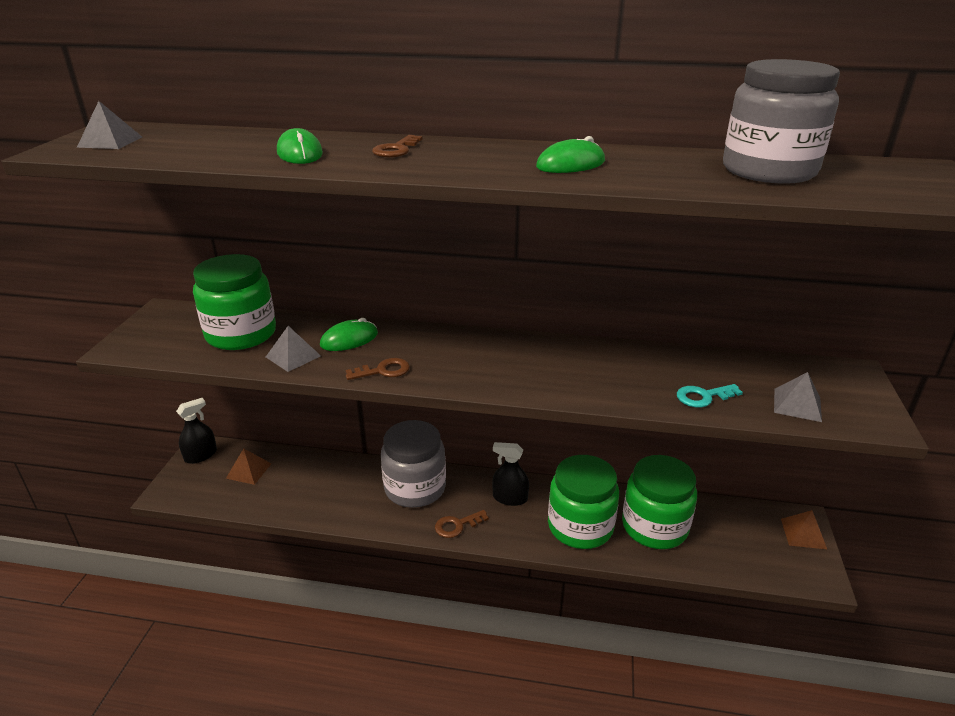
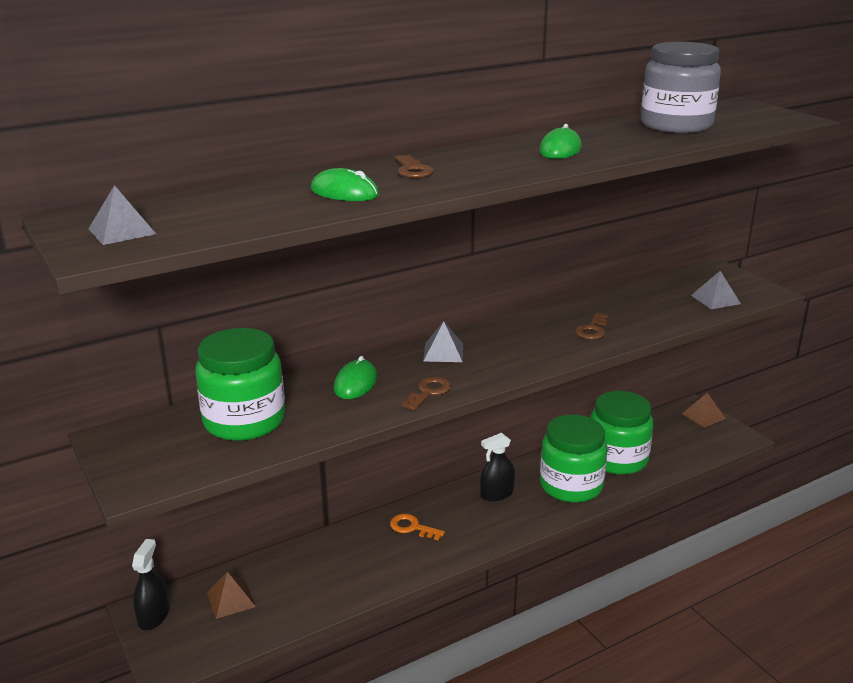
camera: 40 degrees left, 5 degrees down
grey pyramid [266,326,321,372] -> grey pyramid moved to [423,321,463,362]
grey jar [381,420,446,508] -> orange key [390,514,445,540]
brown key [435,510,489,538] -> brown key moved to [575,312,609,340]
turquoise key [677,384,743,407] -> none

